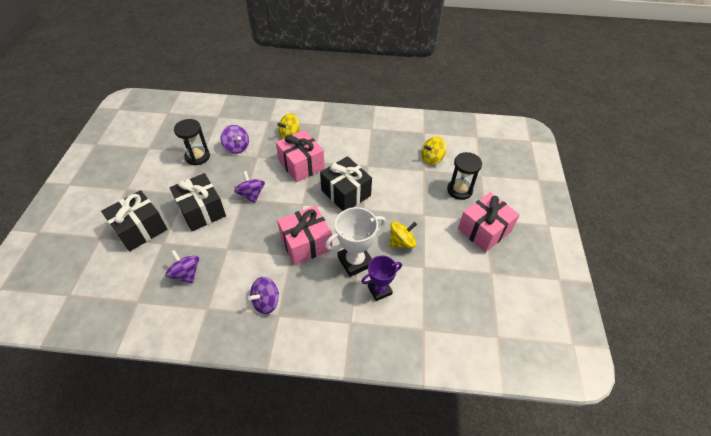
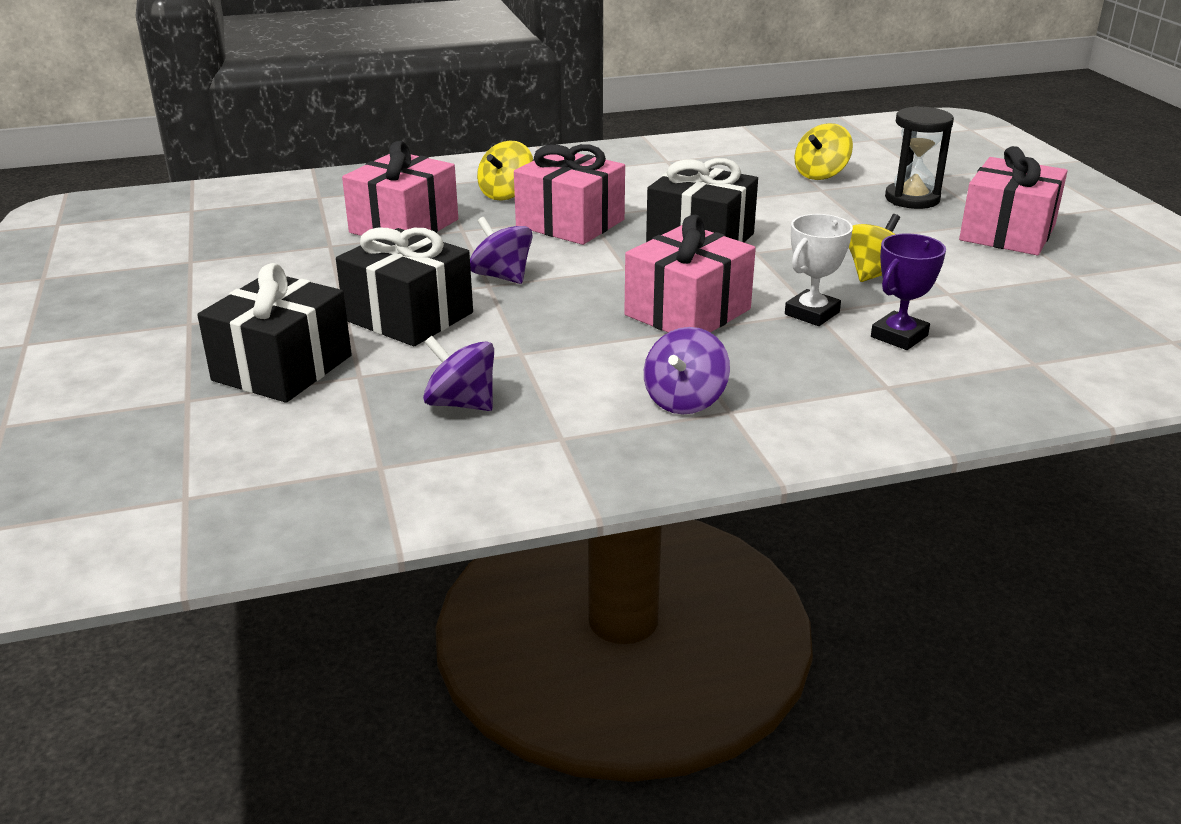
camera: 20 degrees left, 20 degrees down
black hourglass [174,119,210,166] -> none
purple spinning top [221,125,249,154] -> pink gift [342,141,458,236]
white trophy [325,207,386,277] -> white trophy [785,214,853,326], size x0.66

